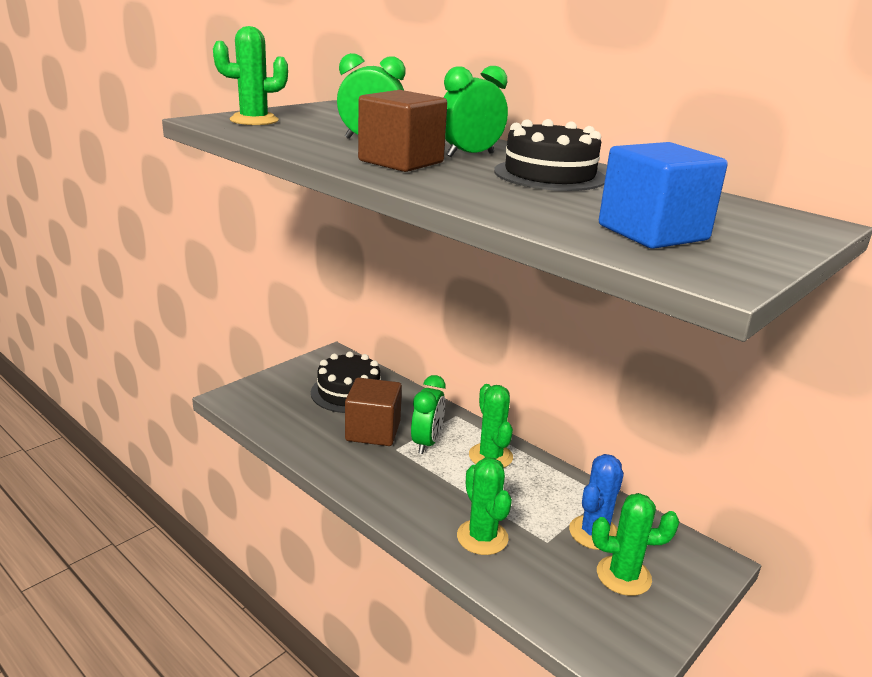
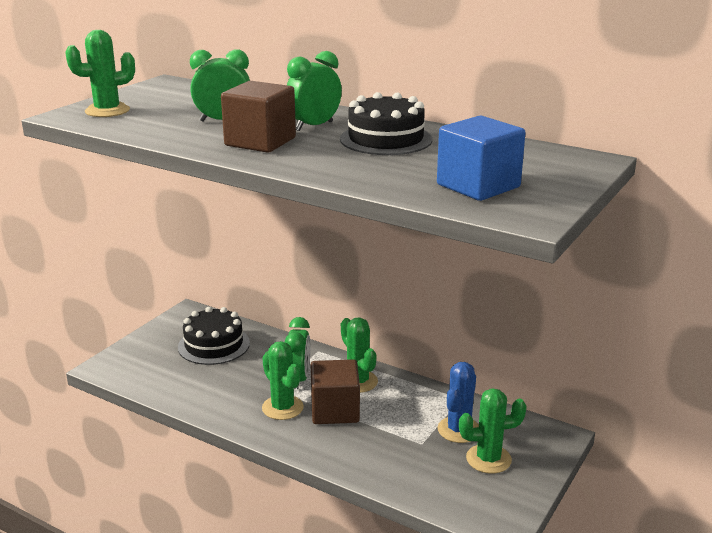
camera: 10 degrees left, 0 degrees up
brown cube [345,378,402,446] -> brown cube moved to [310,359,360,424]
green cactus [457,458,512,555] -> green cactus moved to [262,341,304,420]

